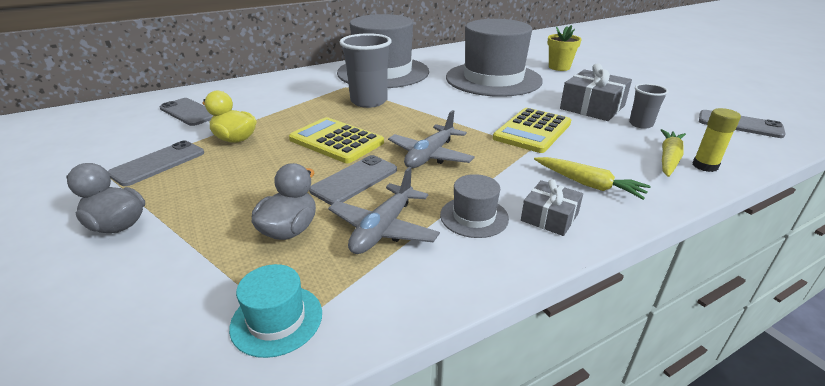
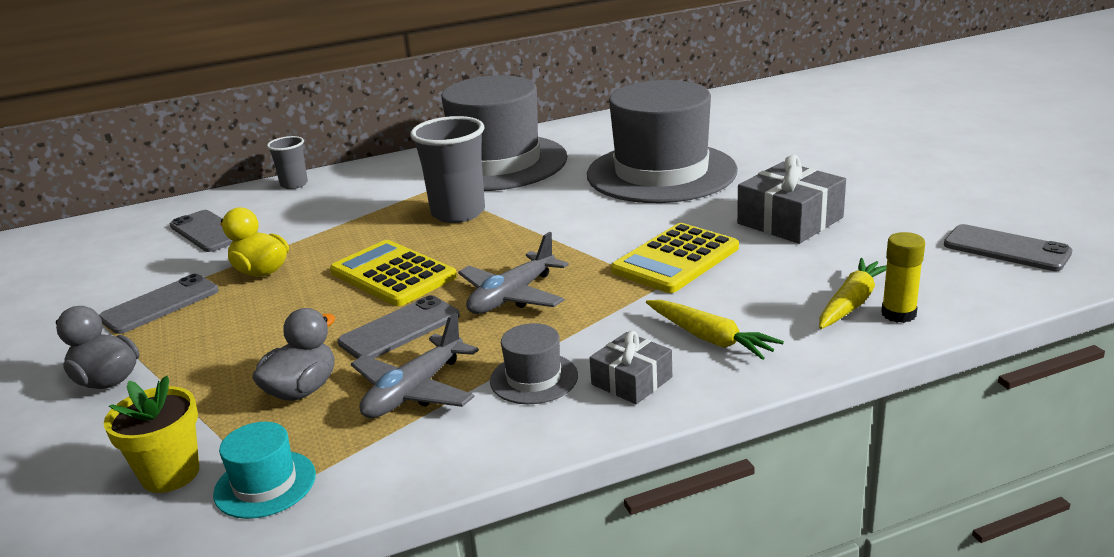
camera: 10 degrees right, 5 degrees down
yellow flower pot [547,25,582,71] -> yellow flower pot moved to [104,375,199,493]
grey cup [629,83,669,129] -> grey cup moved to [267,136,308,189]

